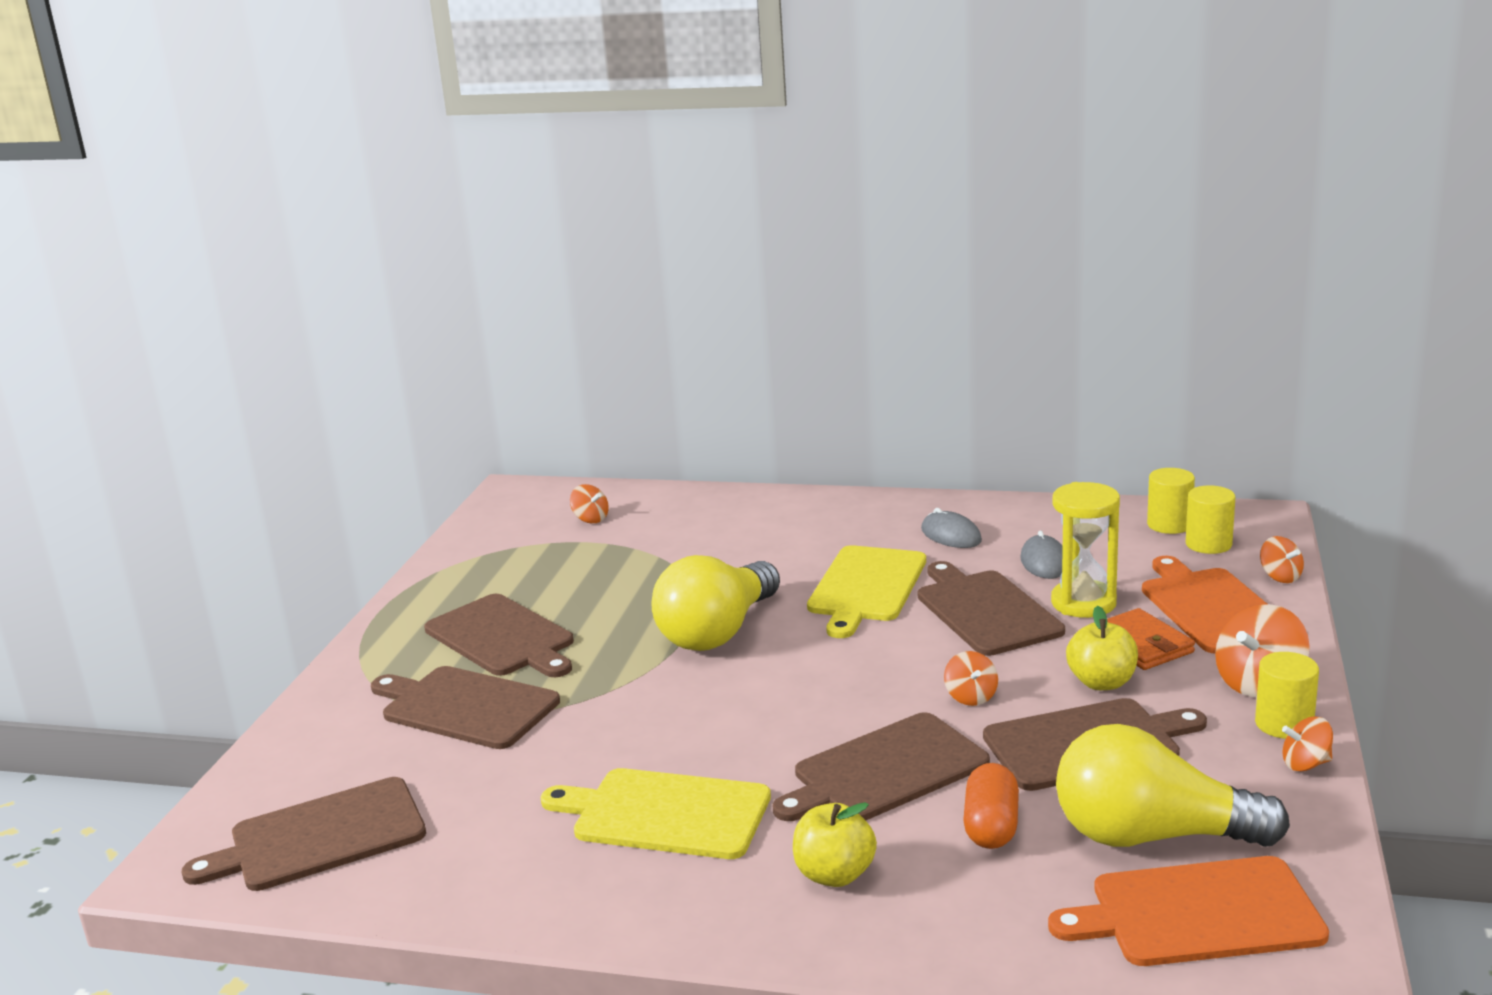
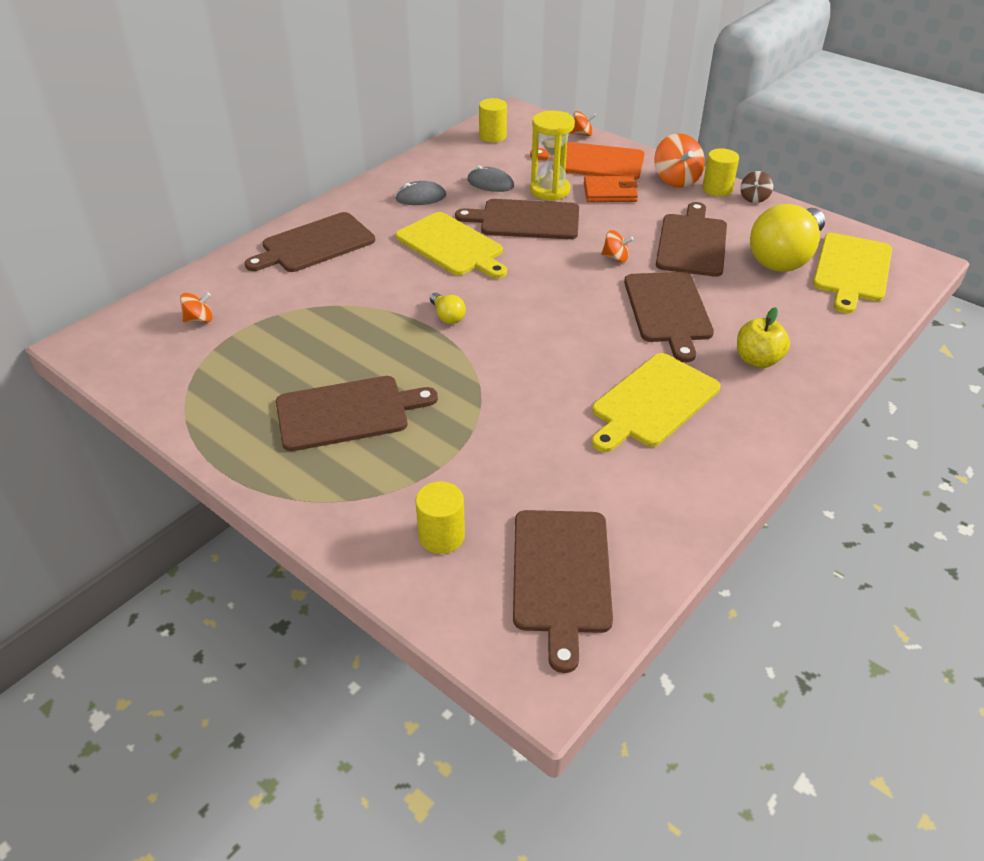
camera: 65 degrees left, 20 degrees up
brown cutting board [371,666,560,749] -> brown cutting board moved to [245,212,375,272]
yellow light bulb [651,555,780,651] -> yellow light bulb [430,293,466,324], size x0.41
orange capsule [963,763,1019,849] -> none
orange cutting board [1048,856,1329,966] -> yellow cutting board [813,233,892,314]
yellow apple [1066,606,1138,690] -> none
yellow cylinder [1186,485,1235,554] -> yellow cylinder moved to [415,481,465,554]
orange spinning top [1282,717,1333,771] -> brown spinning top [740,171,773,203]

